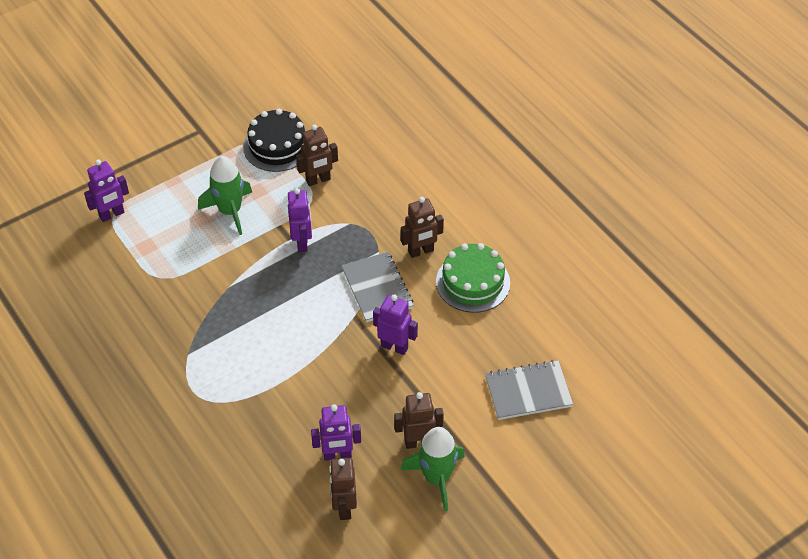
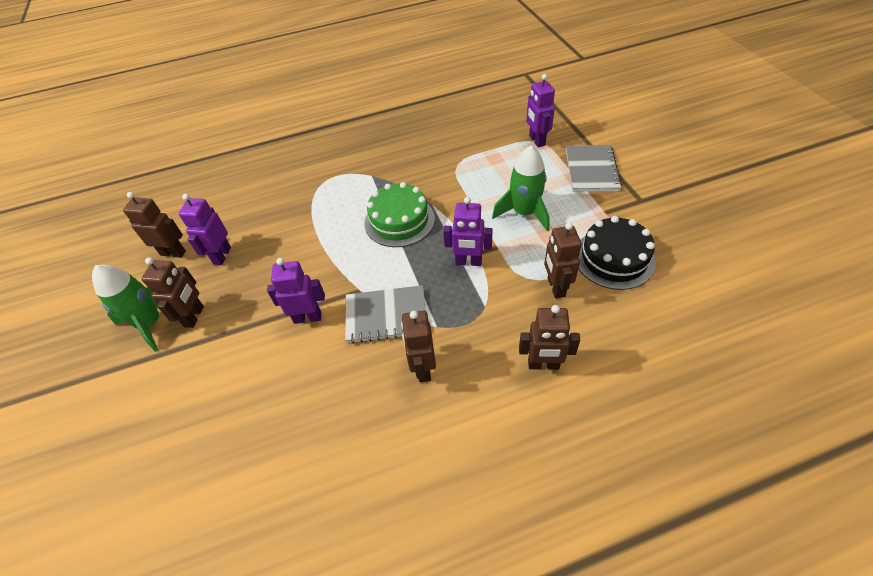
camera: 110 degrees right, 0 degrees up
purple robot [373,294,418,355] -> purple robot turned 135 degrees counterclockwise [267,258,325,324]
green cake [436,243,510,313] -> green cake moved to [364,182,435,247]
grey notebook [485,360,573,420] -> grey notebook moved to [566,145,622,192]
none -> brown robot [519,305,580,370]

